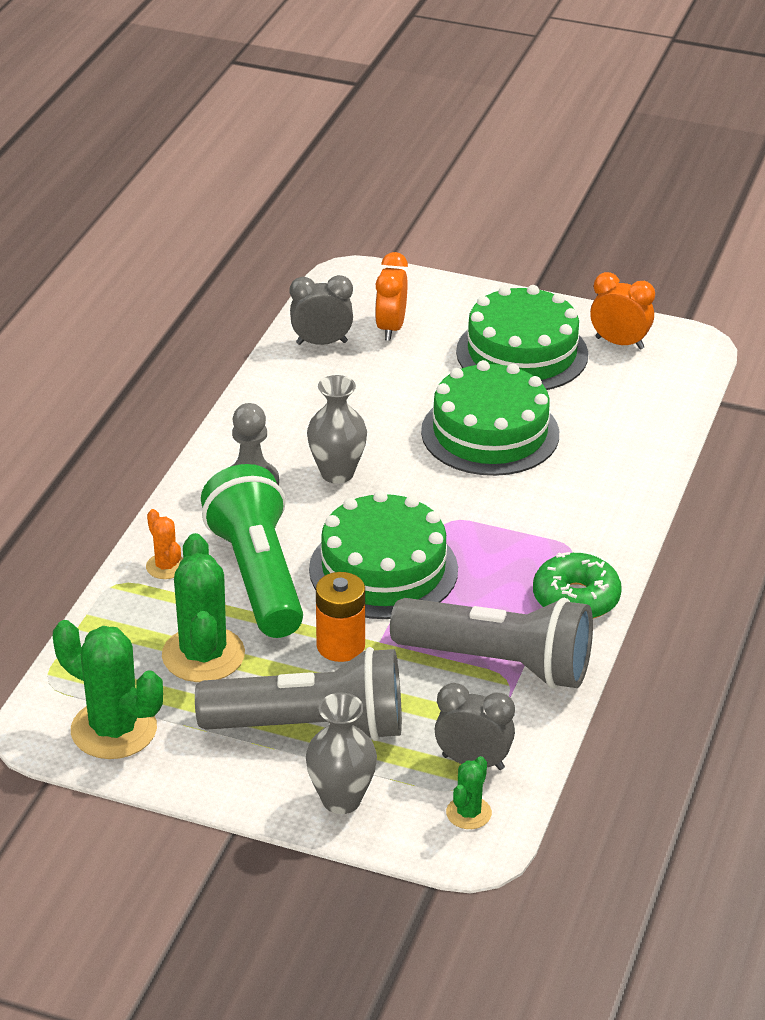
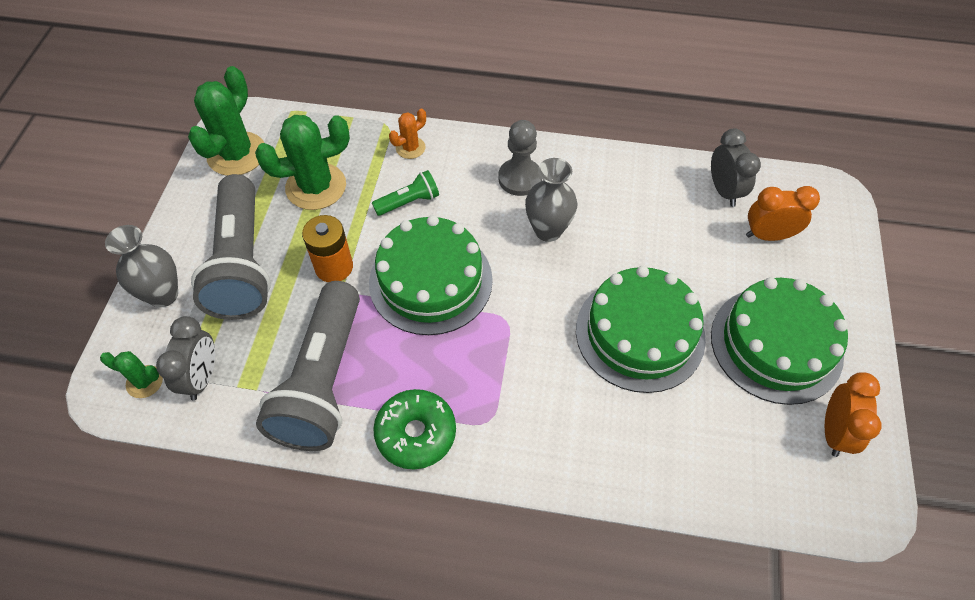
camera: 80 degrees right, 20 degrees up
green flashlight [201,464,303,638] -> green flashlight [372,170,439,216], size x0.45

